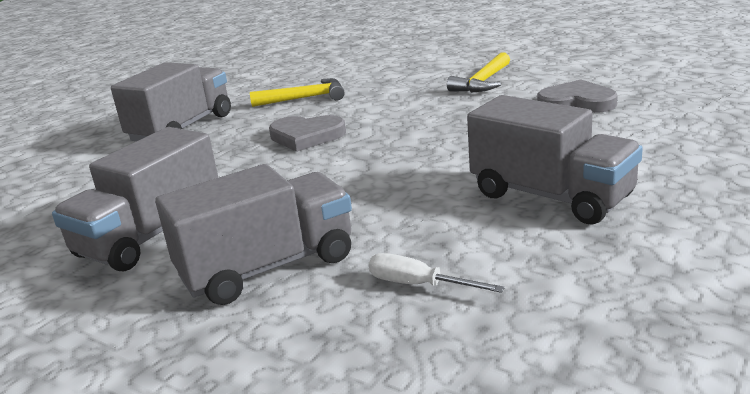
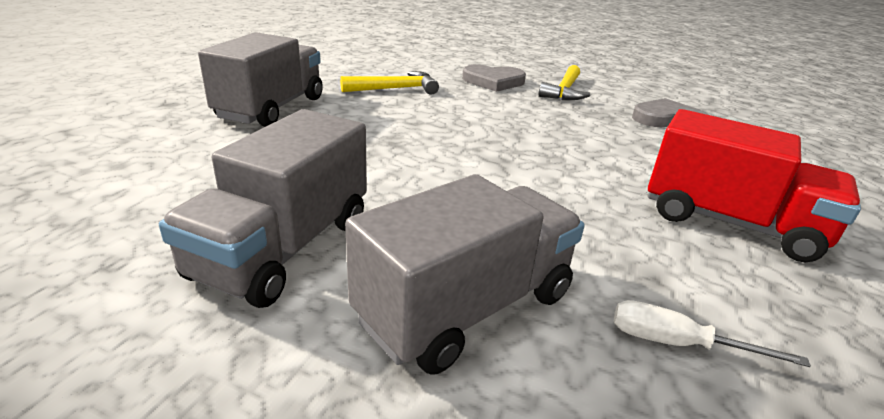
camera: 15 degrees left, 5 degrees up
grey heart [269,115,346,152] -> grey heart moved to [462,65,526,92]
grey truck [467,95,643,224] -> red truck [648,109,861,262]

